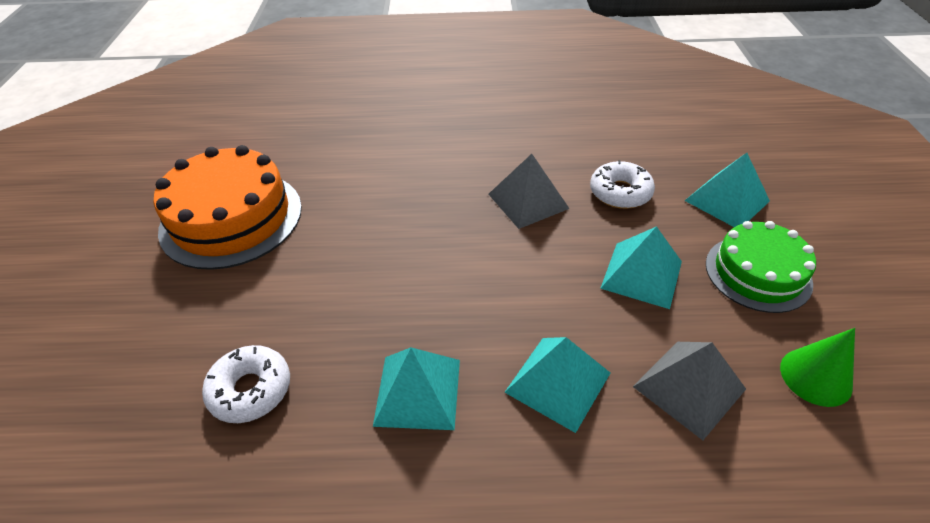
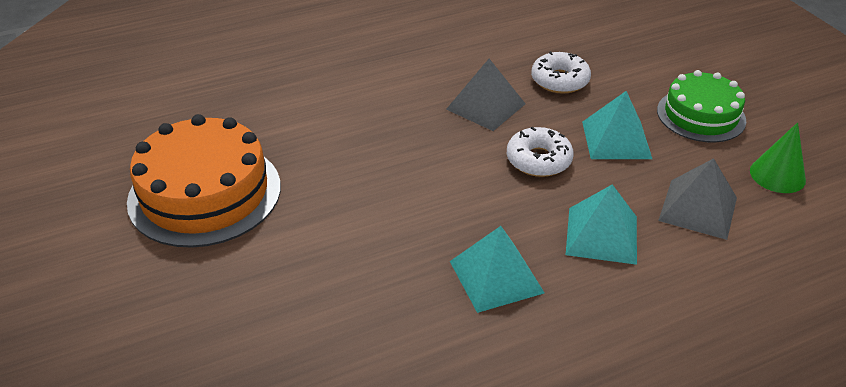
camera: 25 degrees left, 5 degrees down
white donut [202,345,290,423] -> white donut moved to [507,127,574,177]
turquoise pyramid [685,153,770,227] -> none

